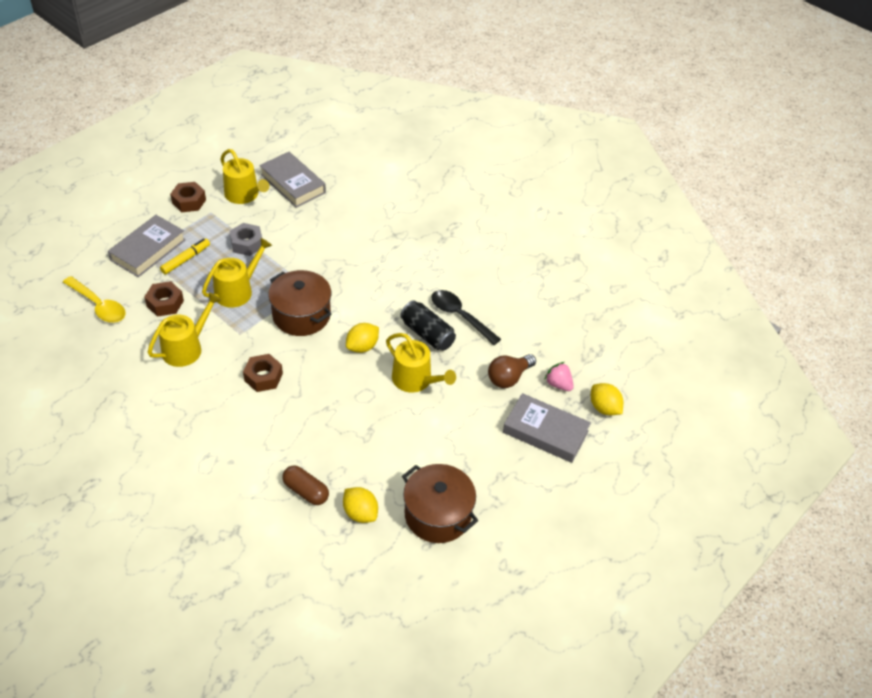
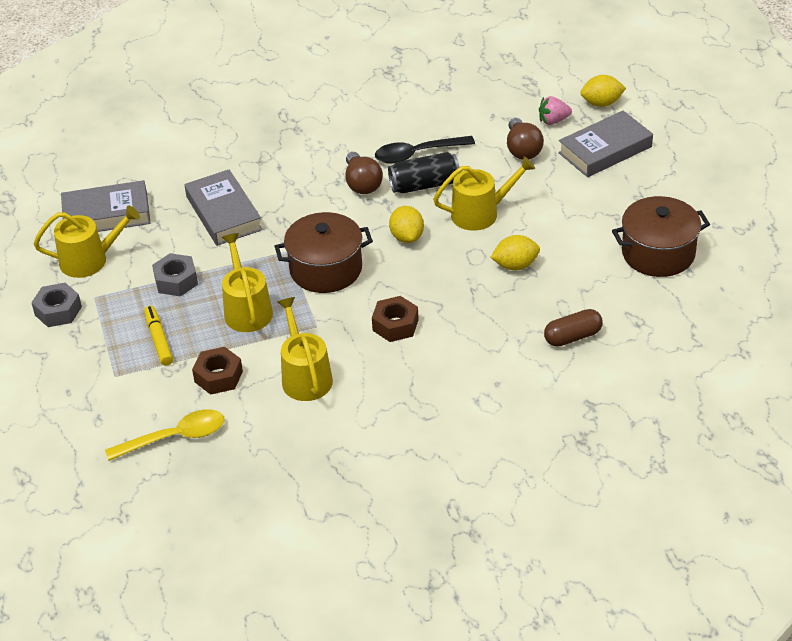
camera: 55 degrees left, 5 degrees down
grey book [108,215,186,277] -> grey book moved to [184,169,262,246]
brown nut [170,182,206,212] -> grey nut [31,283,82,327]
yellow lemon [343,487,378,523] -> yellow lemon moved to [490,235,540,270]
none -> brown light bulb [345,152,383,194]

